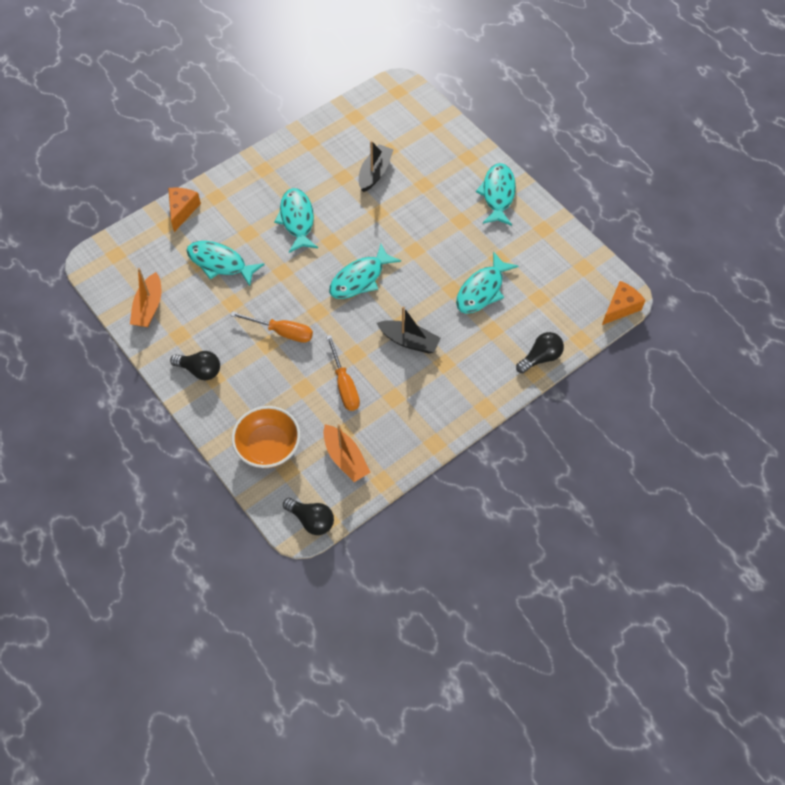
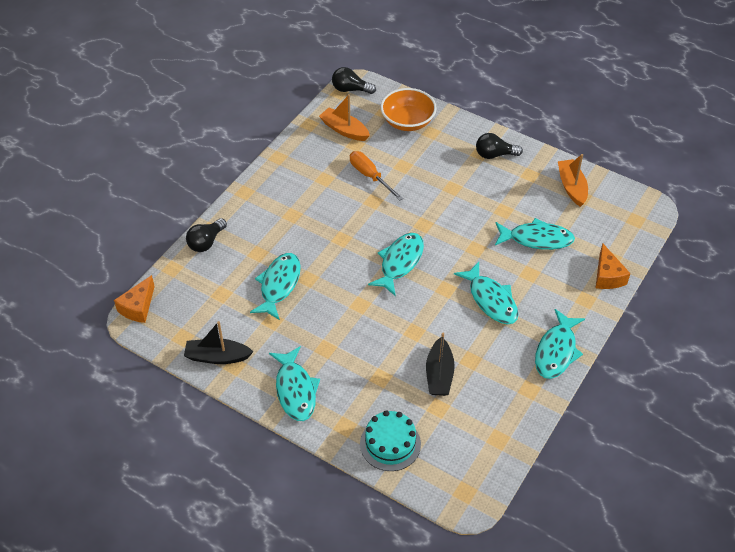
camera: 160 degrees right, 10 degrees down
orange screwdriver [230,311,313,343] -> none
black boat [377,306,441,353] -> black boat moved to [184,321,253,364]
none -> turquoise cake [360,410,421,471]
none -> turquoise fish [535,309,585,379]

